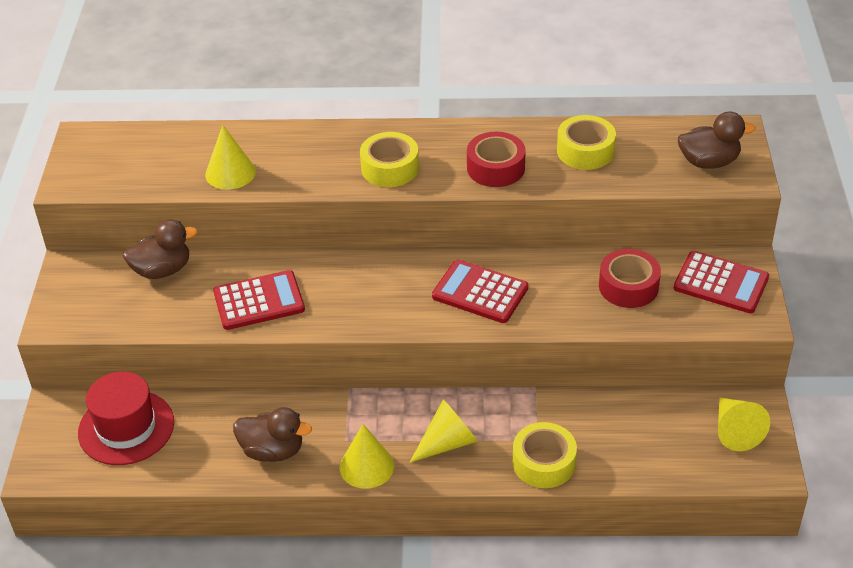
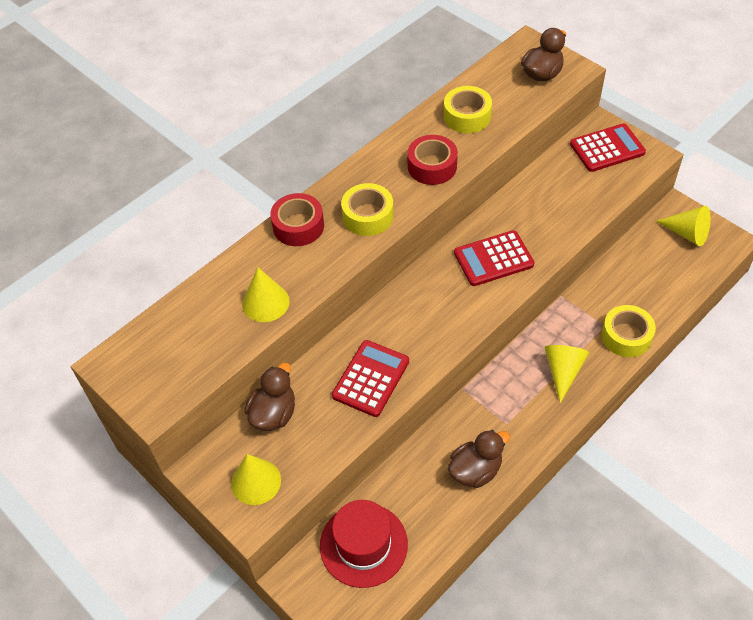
camera: 45 degrees left, 10 degrees up
yellow cone [340,424,394,489] -> yellow cone moved to [231,454,281,505]
red tape [599,249,661,308] -> red tape moved to [270,193,324,246]

